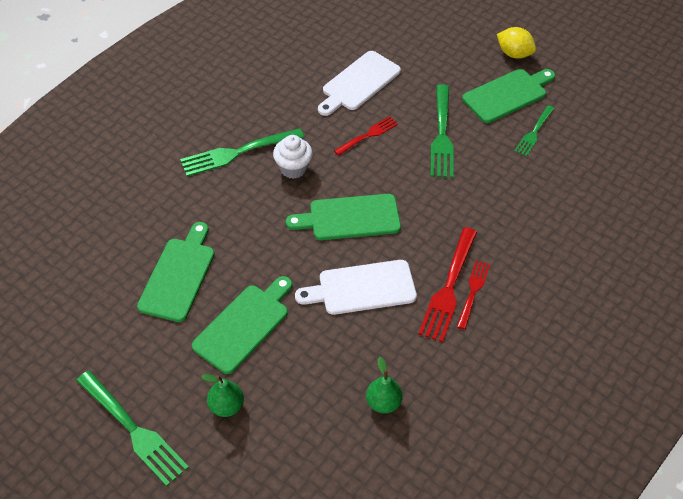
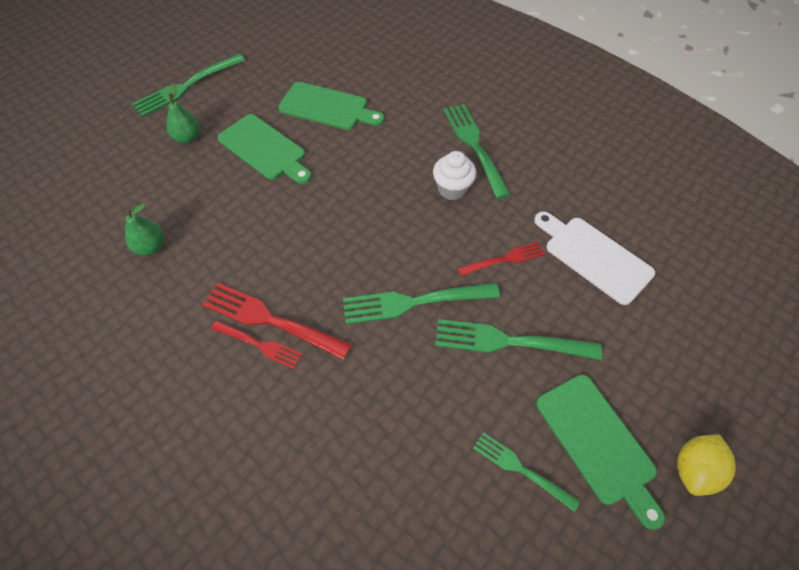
camera: 95 degrees right, 5 degrees up
green cutting board [286,194,401,240] -> none
white cutting board [295,260,417,315] -> none
red fork [334,116,398,156] -> red fork turned 75 degrees counterclockwise [458,242,545,276]
none -> green fork [343,283,500,324]

